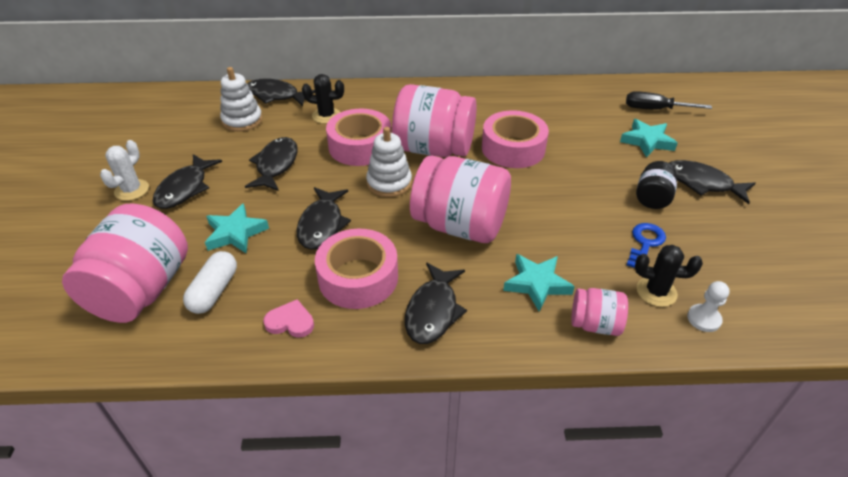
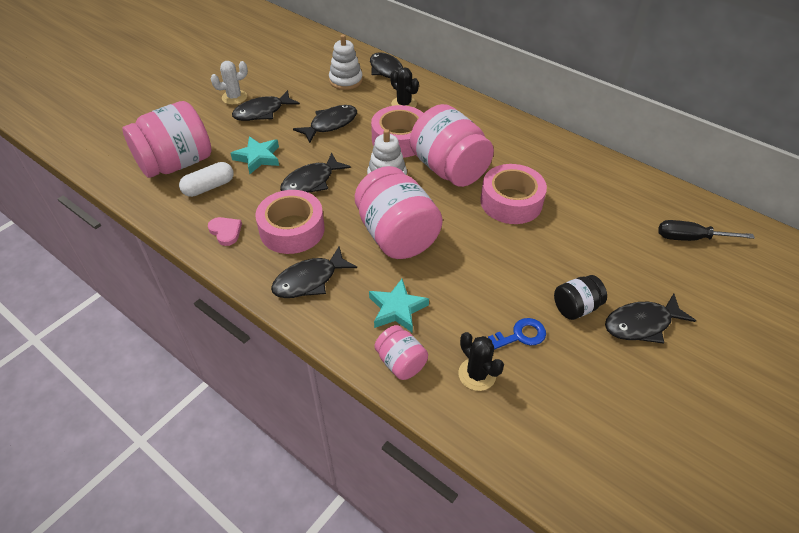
camera: 40 degrees right, 5 degrees up
turquoise star [620,119,678,158] -> none
black screwdriver [626,91,712,110] -> black screwdriver turned 45 degrees counterclockwise [658,220,755,241]
black fish [669,160,756,204] -> black fish turned 90 degrees counterclockwise [605,294,696,344]
white pawn [687,281,730,332] -> none

